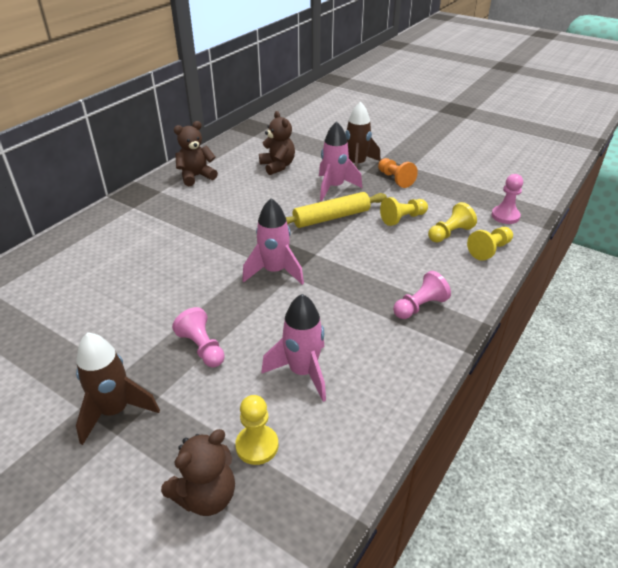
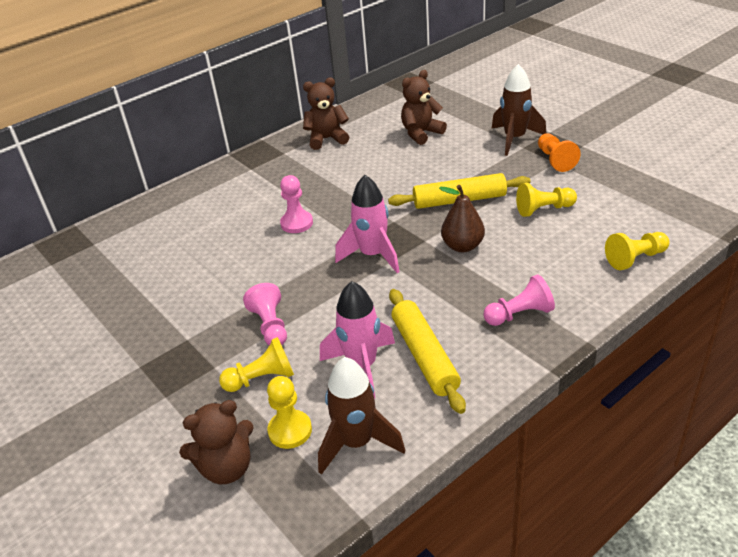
camera: 20 degrees right, 0 degrees up
brown rocket [76,332,160,445] -> brown rocket moved to [318,357,405,475]
brown teddy bear [259,111,295,175] -> brown teddy bear turned 120 degrees counterclockwise [401,70,447,145]
pink rocket [319,121,362,201] -> none
yellow pawn [428,202,477,242] -> yellow pawn moved to [219,337,294,392]
pink pawn [491,174,523,224] -> pink pawn moved to [280,175,313,233]
none -> yellow rolling pin [389,289,466,414]
none -> brown pear [439,185,485,252]

